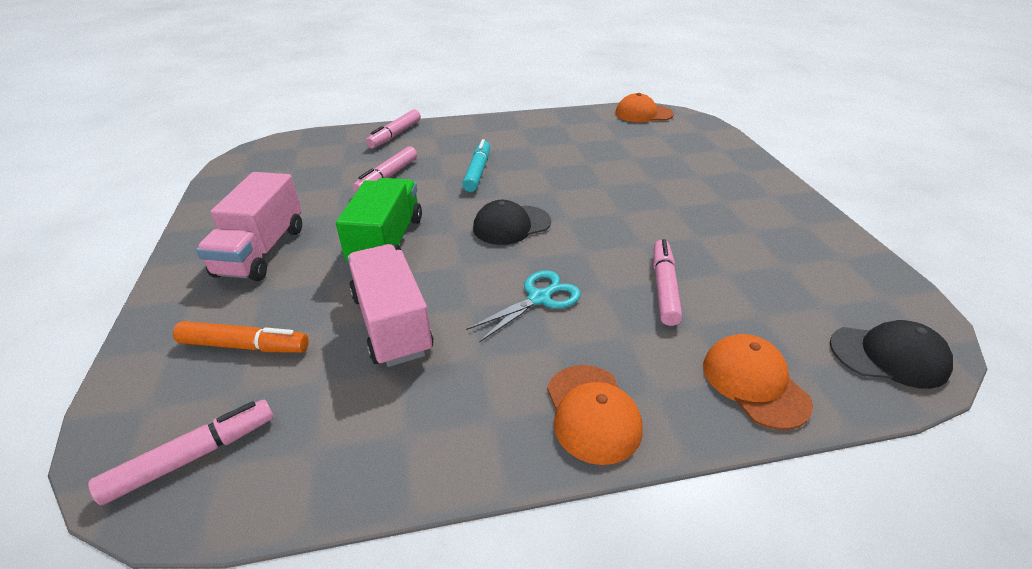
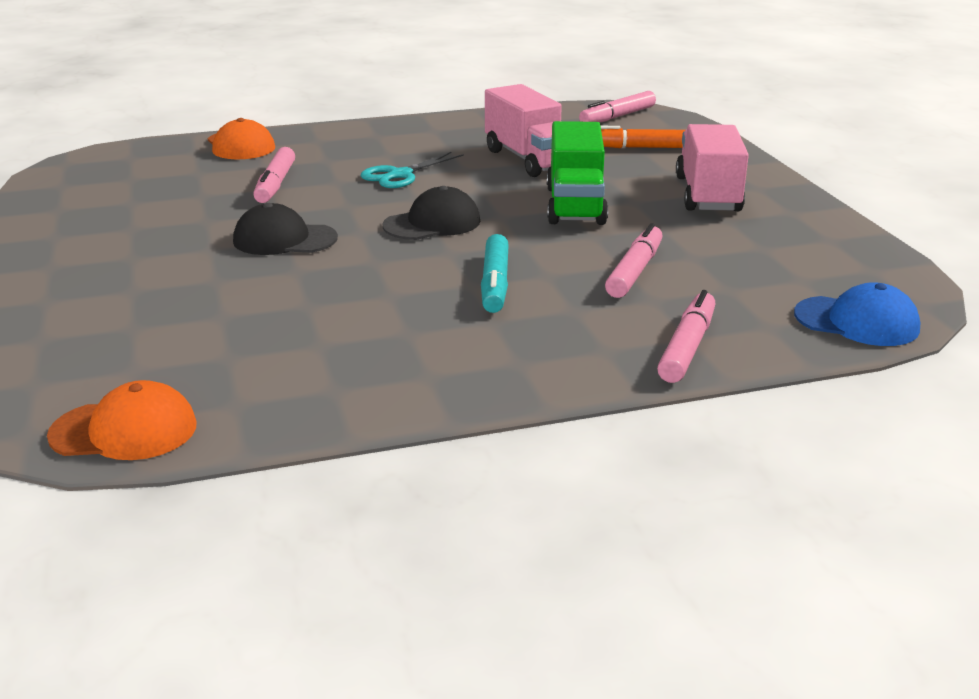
camera: 175 degrees right, 10 degrees down
orange cap [547,365,642,465] -> none
black cap [830,320,953,389] -> black cap moved to [233,203,338,255]
none -> blue cap [794,282,920,346]

